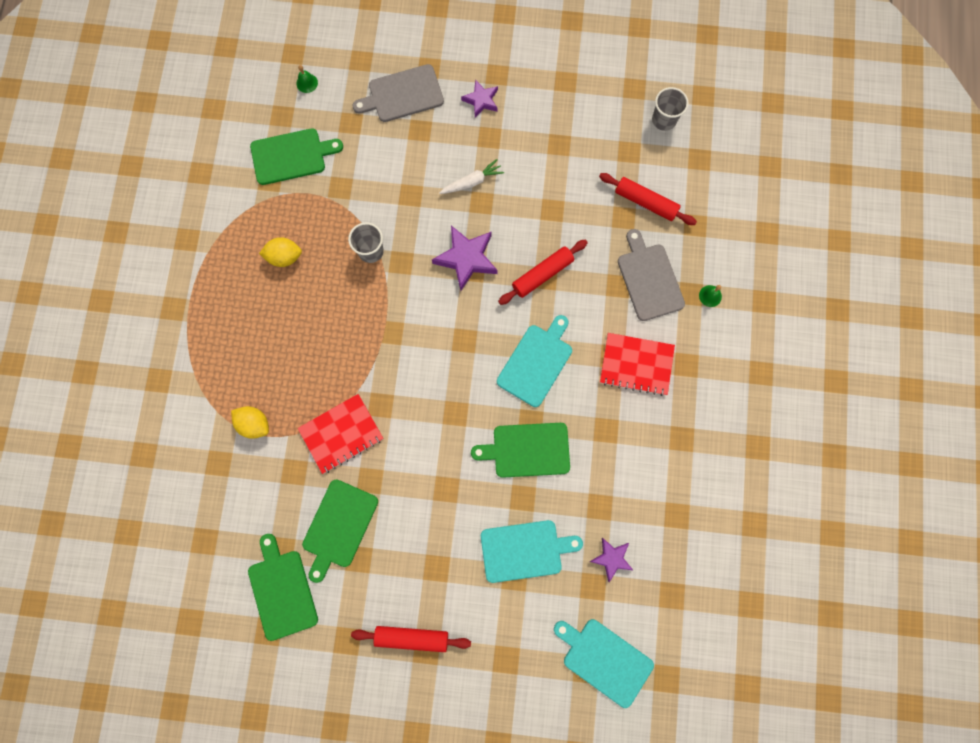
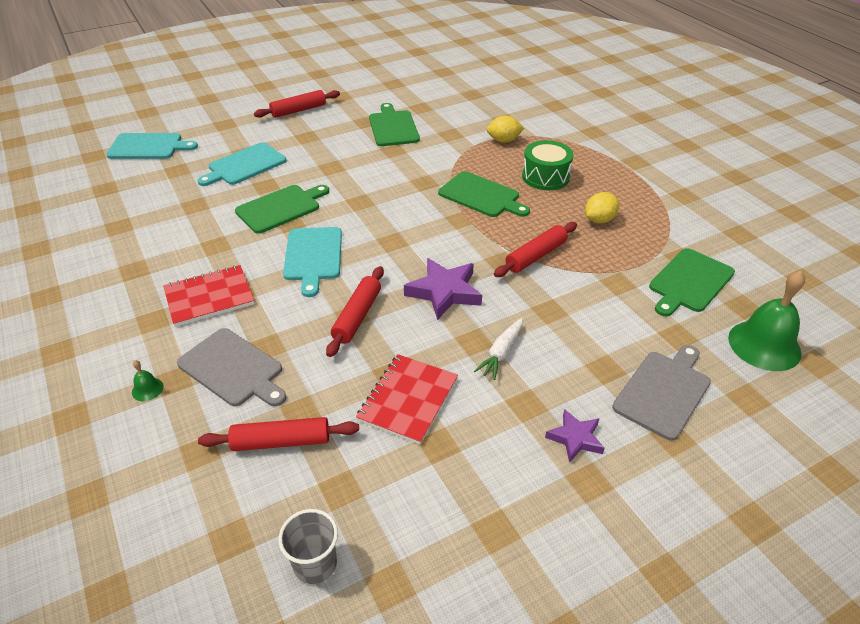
camera: 145 degrees right, 35 degrees down
green cutting board [248,534,318,641] -> green cutting board moved to [438,171,530,217]
green bell [297,65,318,93] -> green bell [728,271,805,371], size x2.40
red notebook [298,394,384,474] -> red notebook moved to [356,354,458,444]
grey cup [348,222,384,263] -> red rolling pin [494,222,577,277]
purple star [590,538,633,582] -> none
none -> green drum [522,140,574,190]

